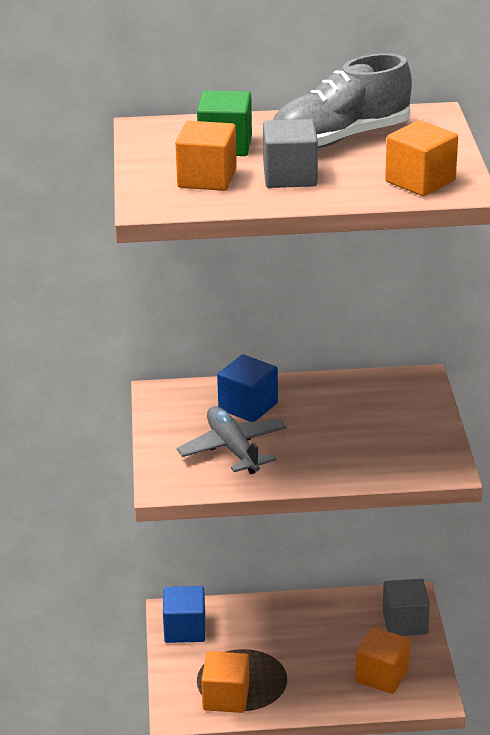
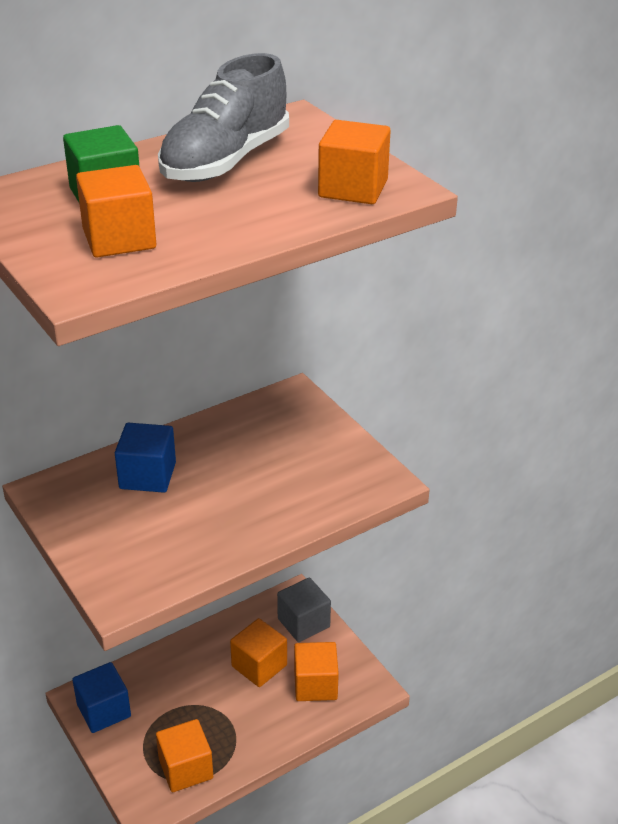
camera: 30 degrees left, 5 degrees up
grey plane [177,406,287,474] -> none
grey cube [263,119,318,188] -> none
none -> orange cube [230,618,287,687]

